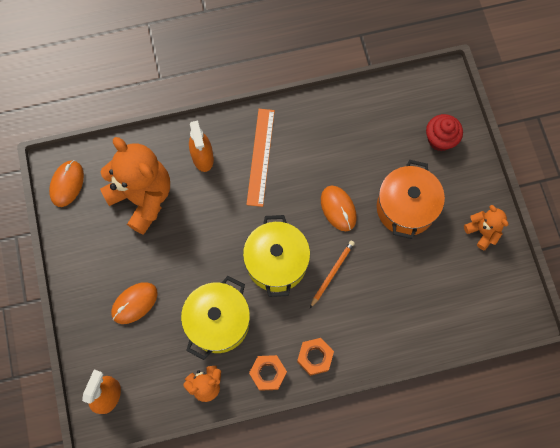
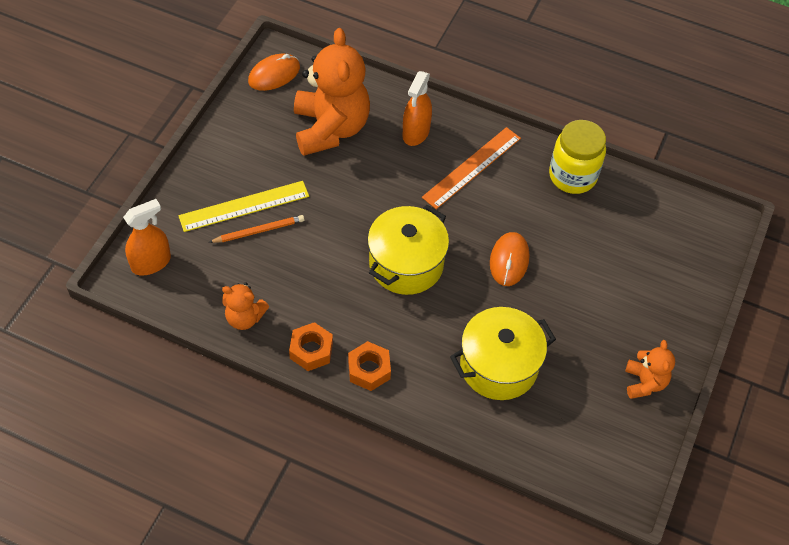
camera: 35 degrees right, 15 degrees down
orange mouse [111,282,158,324] -> yellow ruler [178,181,309,232]
yellow pot [181,276,250,360] -> yellow pot moved to [450,307,556,400]
orange pencil [310,241,355,308] -> orange pencil moved to [209,215,304,243]
orange pot [377,160,445,239] -> none
red cupcake [426,114,463,151] -> none
none -> yellow jar [549,120,606,194]

